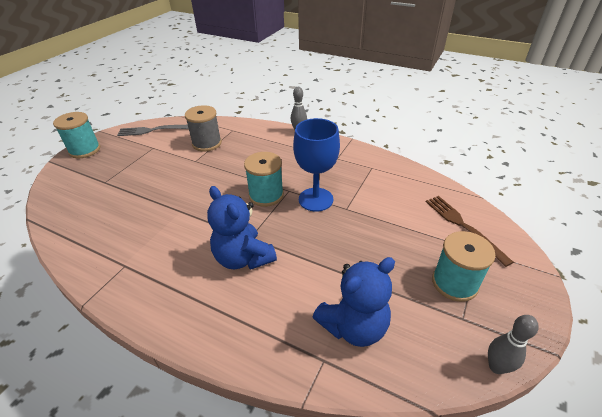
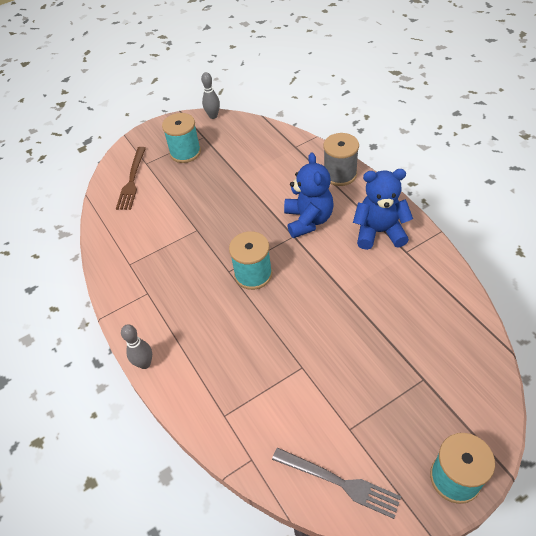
camera: 145 degrees left, 10 degrees up
grey spool [185,105,222,152] -> grey spool moved to [323,133,359,186]
blue goblet [293,118,340,212] -> none
blue teddy bear [313,257,395,347] -> blue teddy bear moved to [353,169,413,250]

